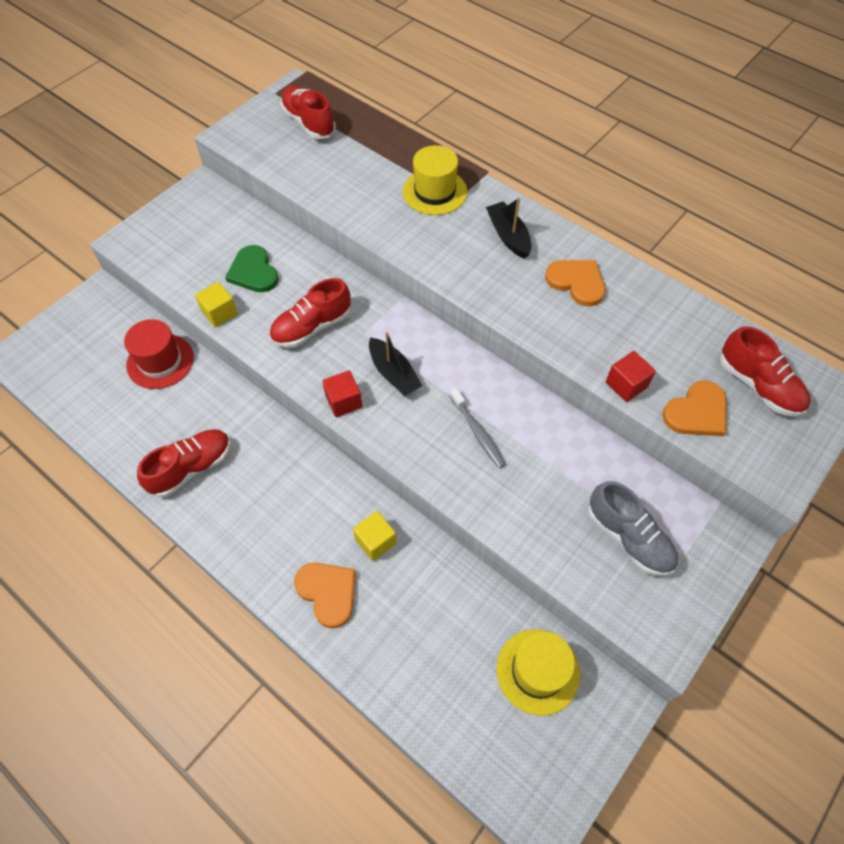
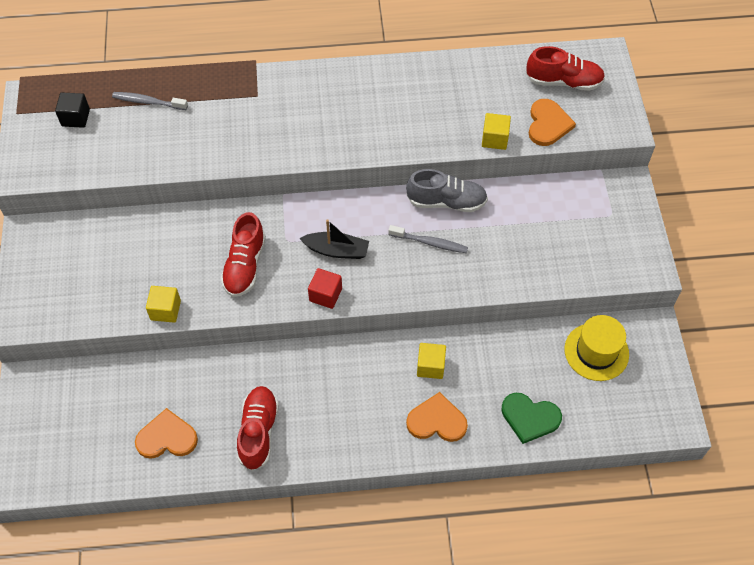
camera: 45 degrees left, 0 degrees up
red hat [124,319,194,389] -> none
green heart [225,245,279,292] -> green heart moved to [501,393,562,444]
red shoe [280,85,336,139] -> black cube [55,92,90,128]
yellow hat [403,145,467,215] -> none
black boat [486,197,532,259] -> none
orange heart [545,260,605,306] -> orange heart moved to [135,408,198,459]
grey shoe [588,481,678,576] -> grey shoe moved to [406,169,488,212]
red cube [606,351,656,402] -> yellow cube [482,113,511,150]
none -> grey toothbrush [112,92,188,110]

